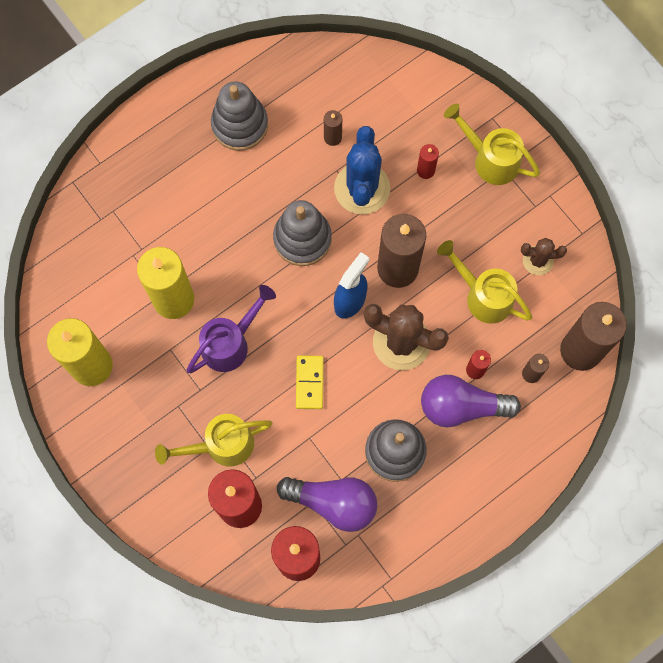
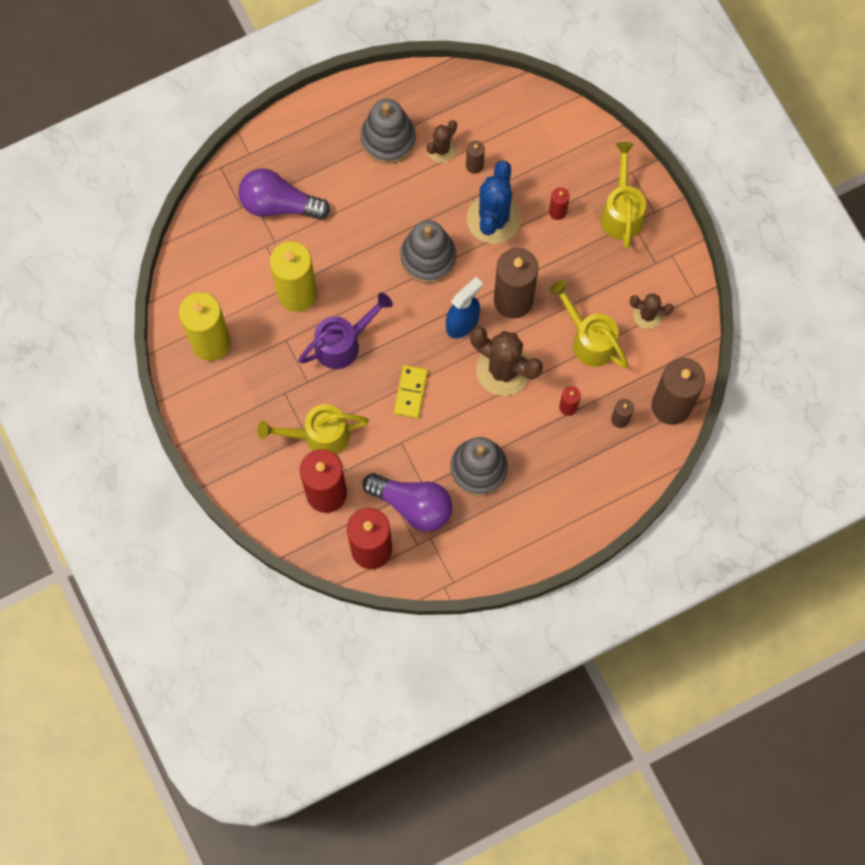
camera: 10 degrees right, 0 degrees up
purple light bulb [421,375,521,427] -> purple light bulb moved to [238,168,330,220]
yellow watering can [444,103,540,185] -> yellow watering can turned 45 degrees clockwise [601,142,646,249]
none -> brown cactus [426,120,457,163]

